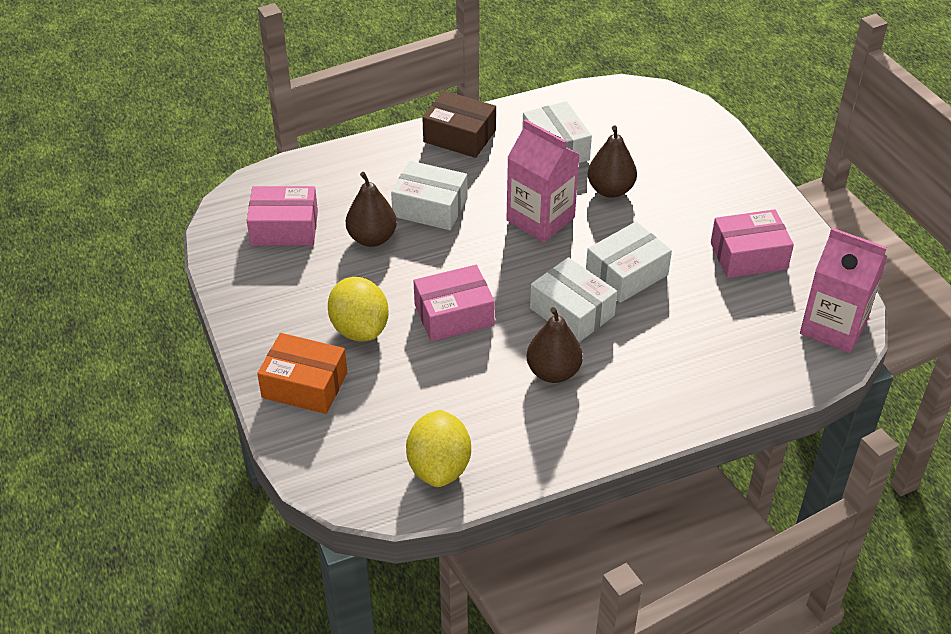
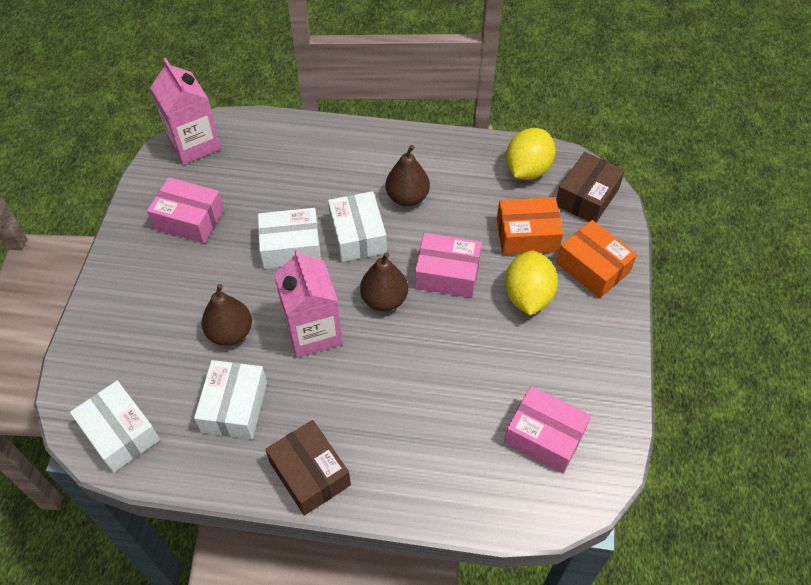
camera: 150 degrees left, 10 degrees up
brown pear [346,172,397,247] -> brown pear moved to [360,252,408,311]
white box [391,161,467,230] -> white box moved to [70,381,160,473]
none -> orange box [497,197,563,255]
none -> brown box [556,152,625,223]

